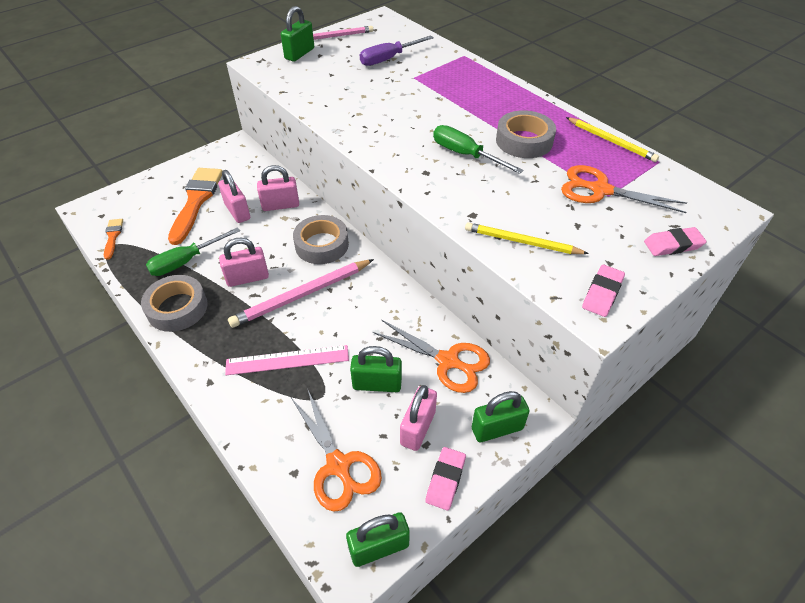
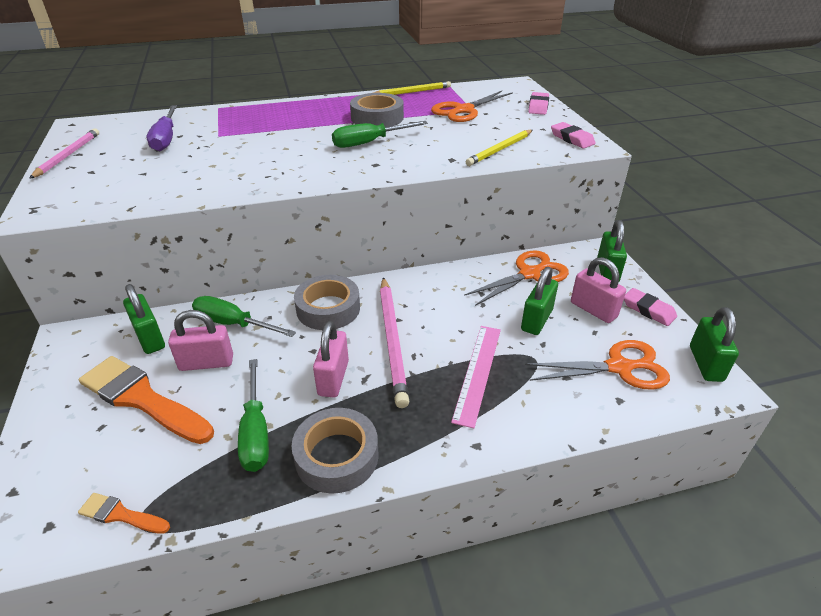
camera: 65 degrees left, 10 degrees down
pink padlock [257,165,299,211] -> green screwdriver [192,296,296,337]
green padlock [281,6,314,62] -> green padlock moved to [123,284,165,354]

